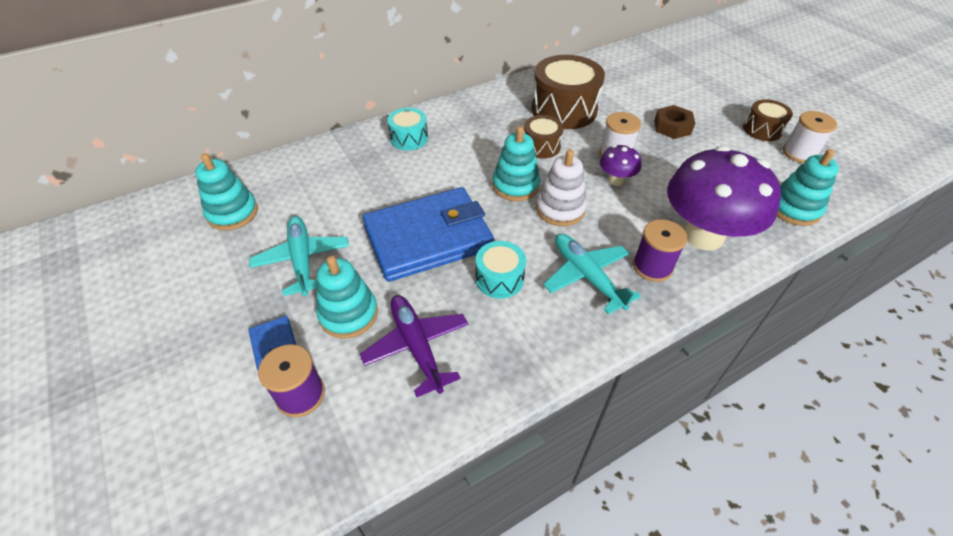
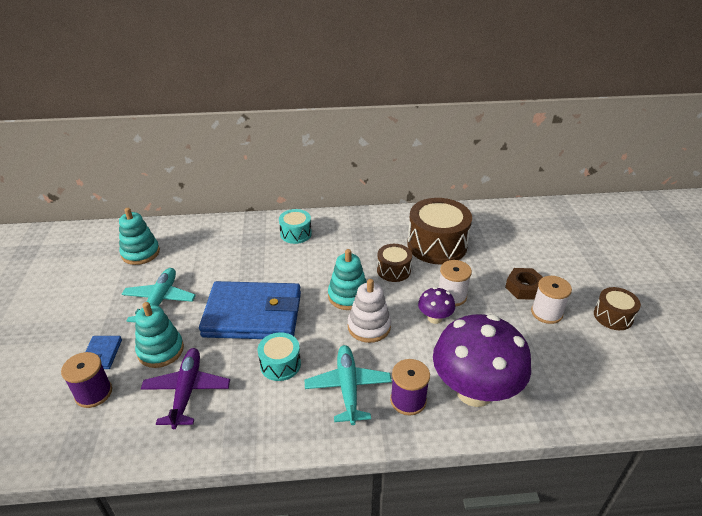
camera: 25 degrees right, 10 degrees down
turquoise stacking toy [777,149,839,226] -> none
white spool [783,111,837,163] -> white spool moved to [531,276,572,324]

